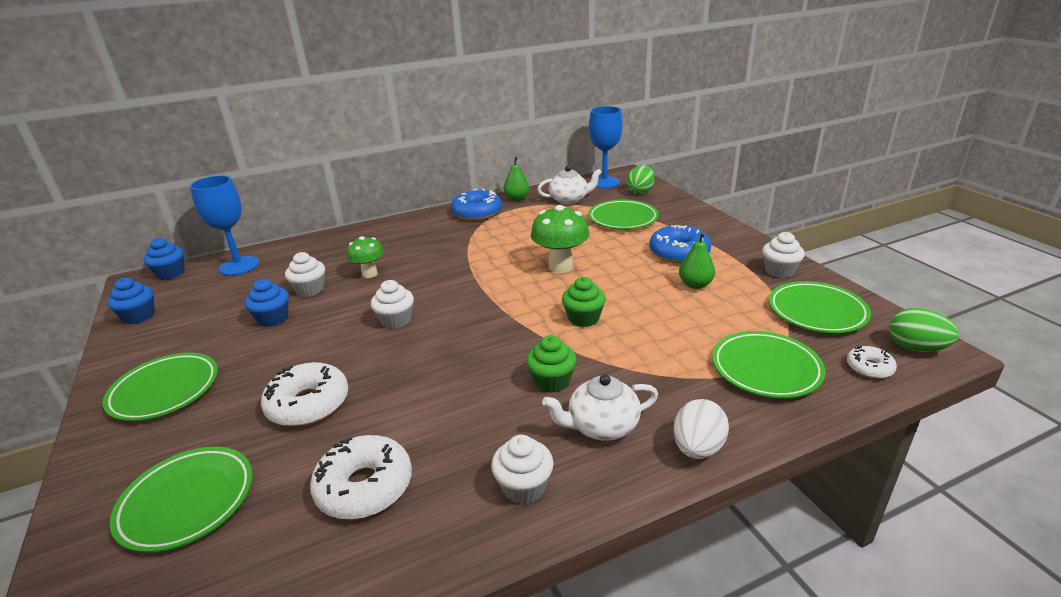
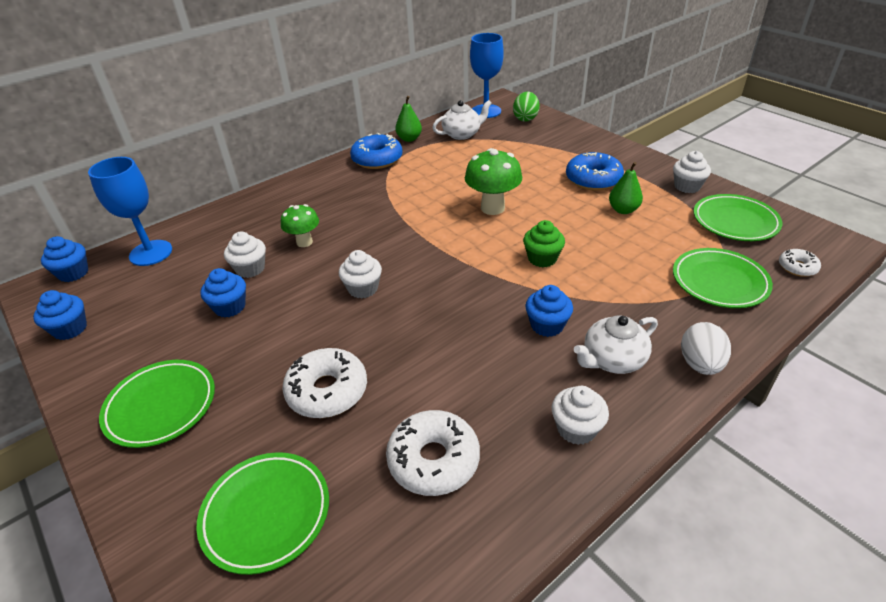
camera: 15 degrees left, 10 degrees up
green cupcake [526,335,577,393] -> blue cupcake [525,285,573,337]
green plate [588,200,659,229] -> none
green egg [889,308,959,352] -> none

